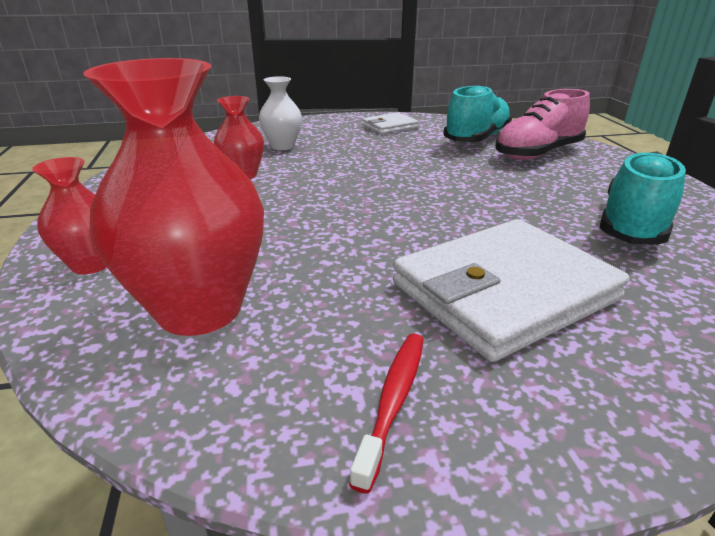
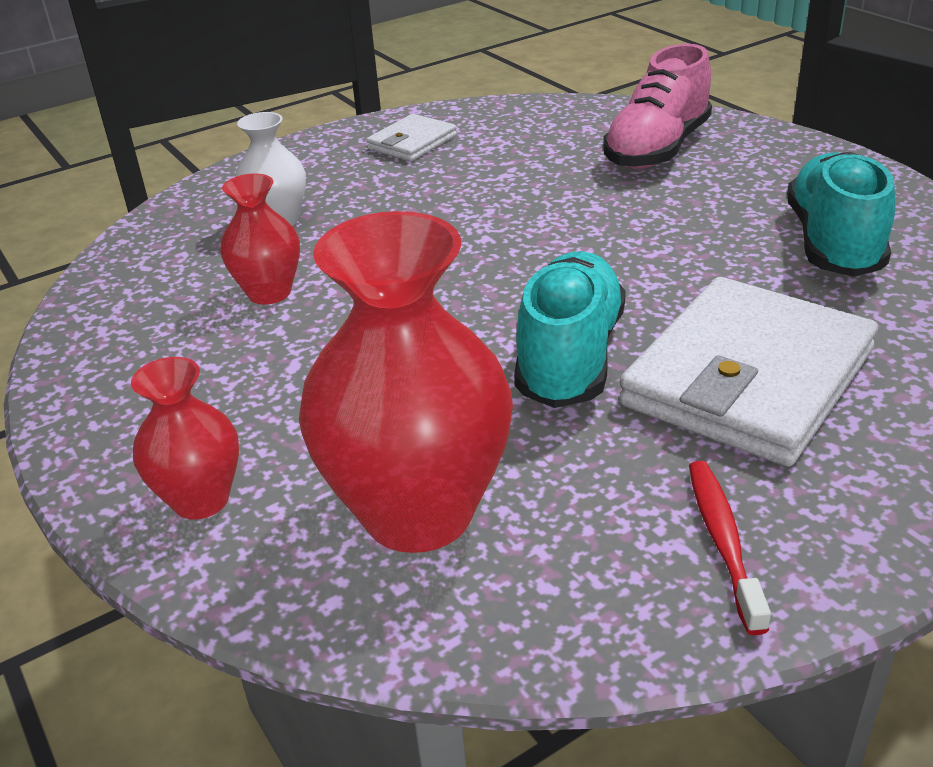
camera: 20 degrees left, 5 degrees up
turquoise shoe [443,85,512,142] -> turquoise shoe moved to [514,251,626,408]

